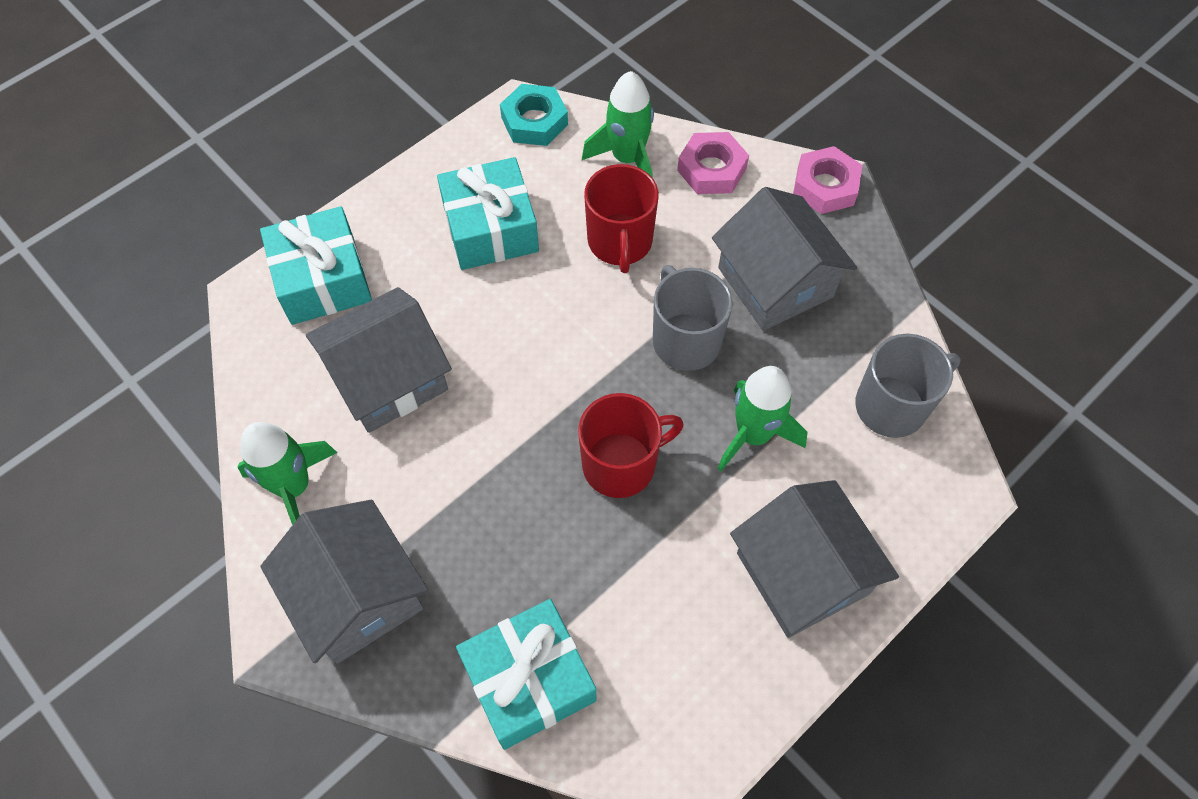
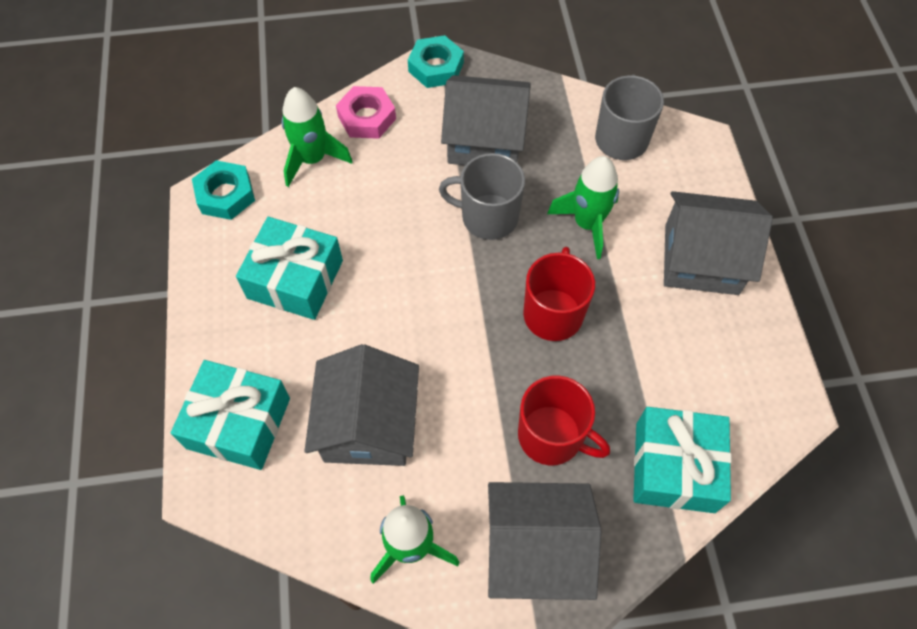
camera: 55 degrees left, 0 degrees up
red mug [584,164,659,273] -> red mug moved to [518,376,610,465]
pink nut [793,146,863,214] -> turquoise nut [408,35,464,88]

